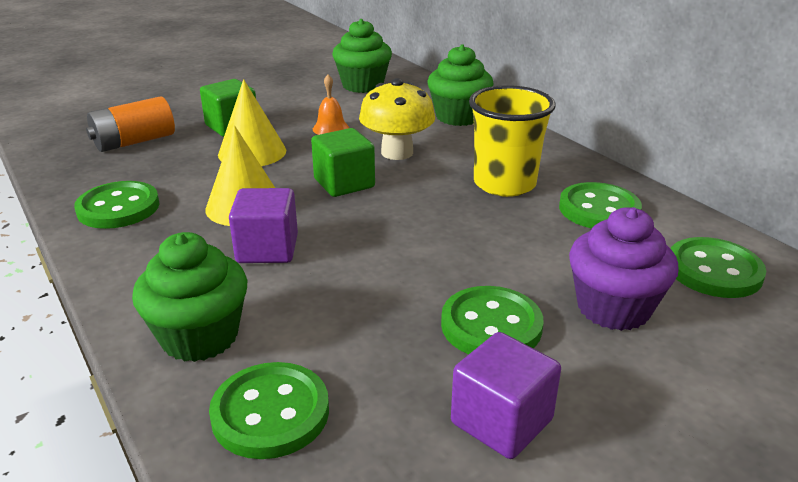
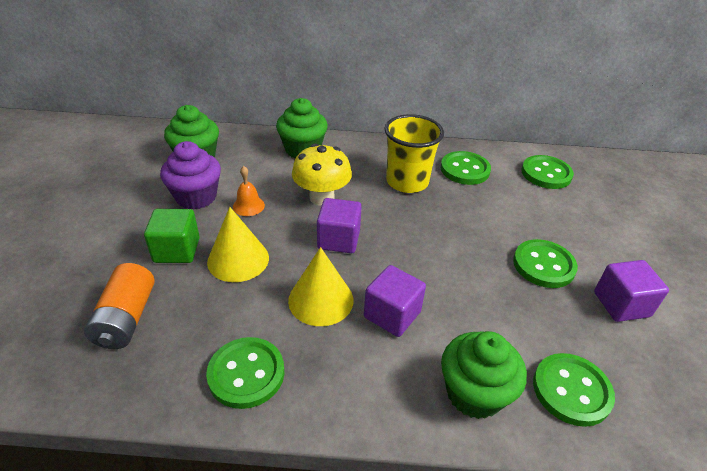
camera: 55 degrees left, 10 degrees up
green cube [311,128,375,197] -> purple cube [317,198,362,253]
purple cupcake [569,207,679,331] -> purple cupcake moved to [160,141,221,209]

